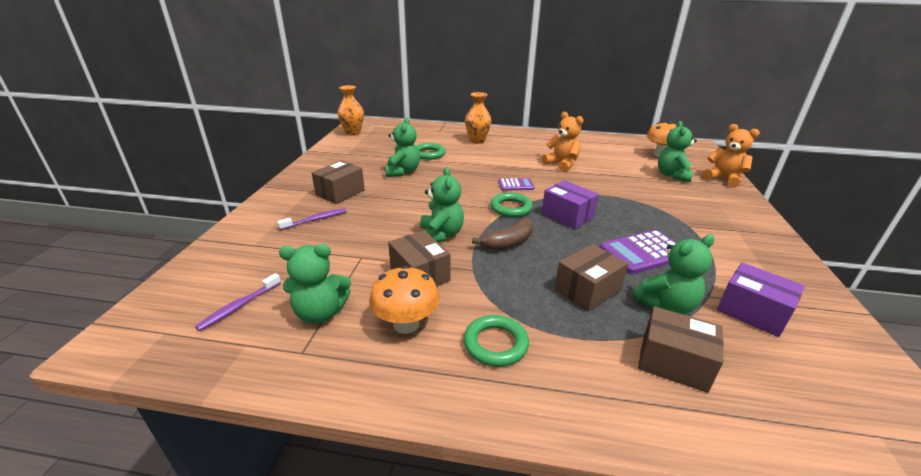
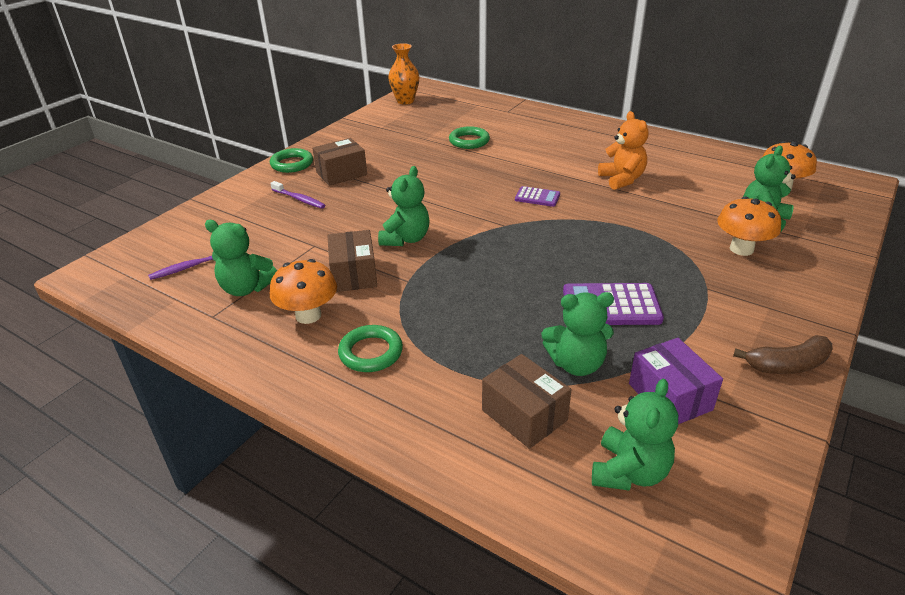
camera: 25 degrees right, 5 degrees up
purple toothbrush [277,208,347,230] -> purple toothbrush turned 45 degrees clockwise [270,181,325,209]
green teddy bear [385,117,420,177] -> green teddy bear moved to [592,379,678,491]
orange vase [465,92,491,144] -> none
brown banana [472,218,534,250] -> brown banana moved to [733,335,833,374]
green ring [490,192,533,217] -> green ring moved to [270,148,313,173]
purple box [542,181,599,229] -> none
brown box [555,244,628,312] -> none
orange teddy bear [703,124,760,187] -> none
none -> orange mushroom [717,196,781,256]

